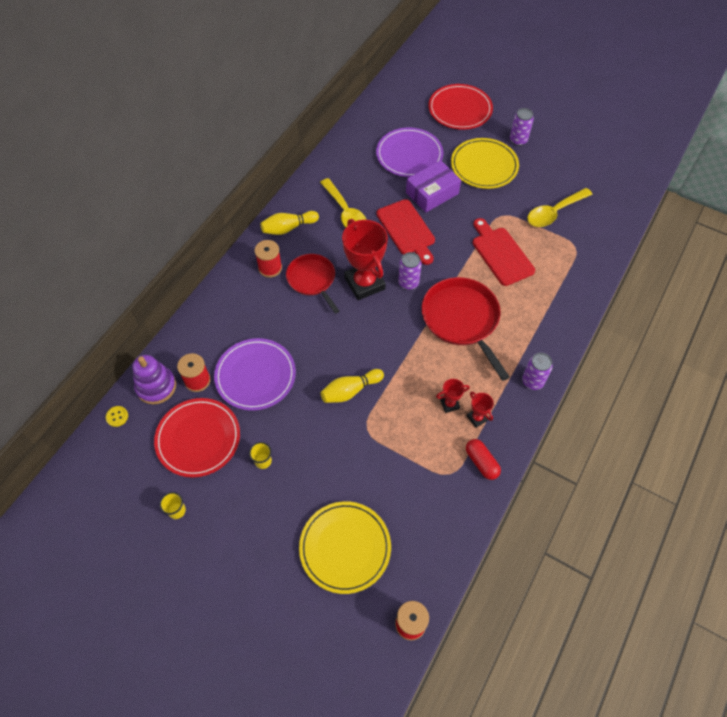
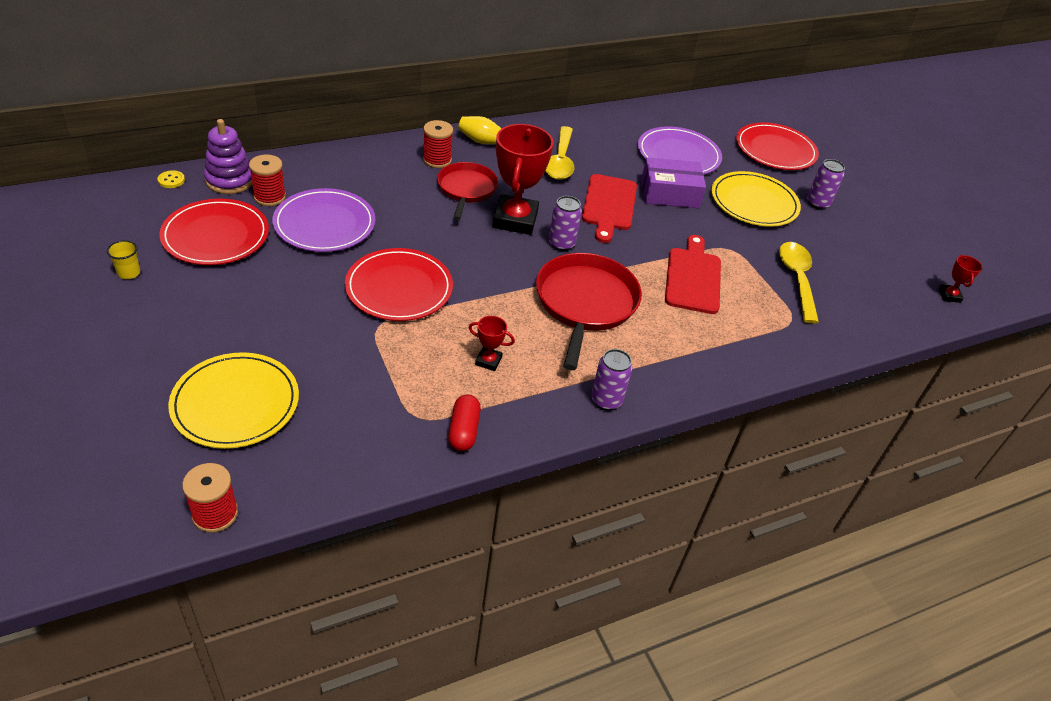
camera: 30 degrees right, 15 degrees down
yellow cup [249,442,272,469] -> none
yellow bowling pin [320,369,384,403] -> red plate [345,248,453,321]
red trophy [467,392,494,428] -> red trophy moved to [939,255,982,303]
yellow spoon [527,188,593,227] -> yellow spoon turned 90 degrees clockwise [779,242,819,324]

